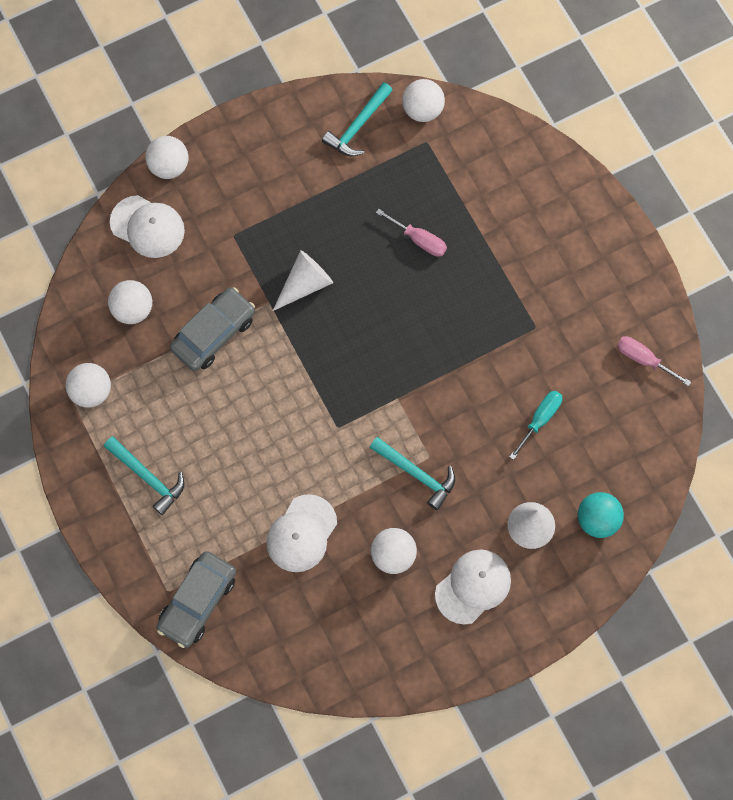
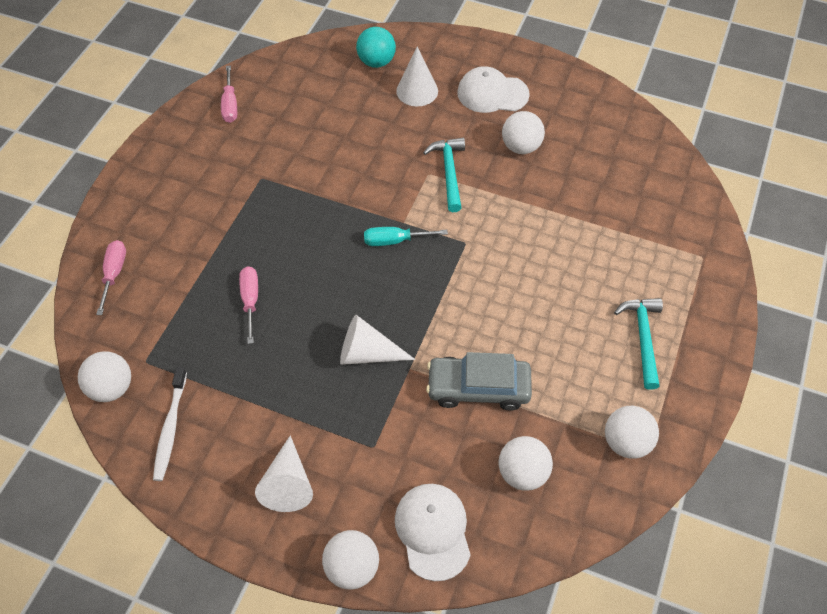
camera: 130 degrees left, 15 degrees down
grey car [156,551,236,648] -> none
white cap [266,494,337,572] -> none
turquoise hammer [322,82,393,156] -> white toothbrush [153,367,187,481]
turquoise screwdriver [509,391,562,460] -> turquoise screwdriver moved to [364,227,448,246]
none -> pink screwdriver [96,240,126,315]
none -> white cone [255,435,313,512]

